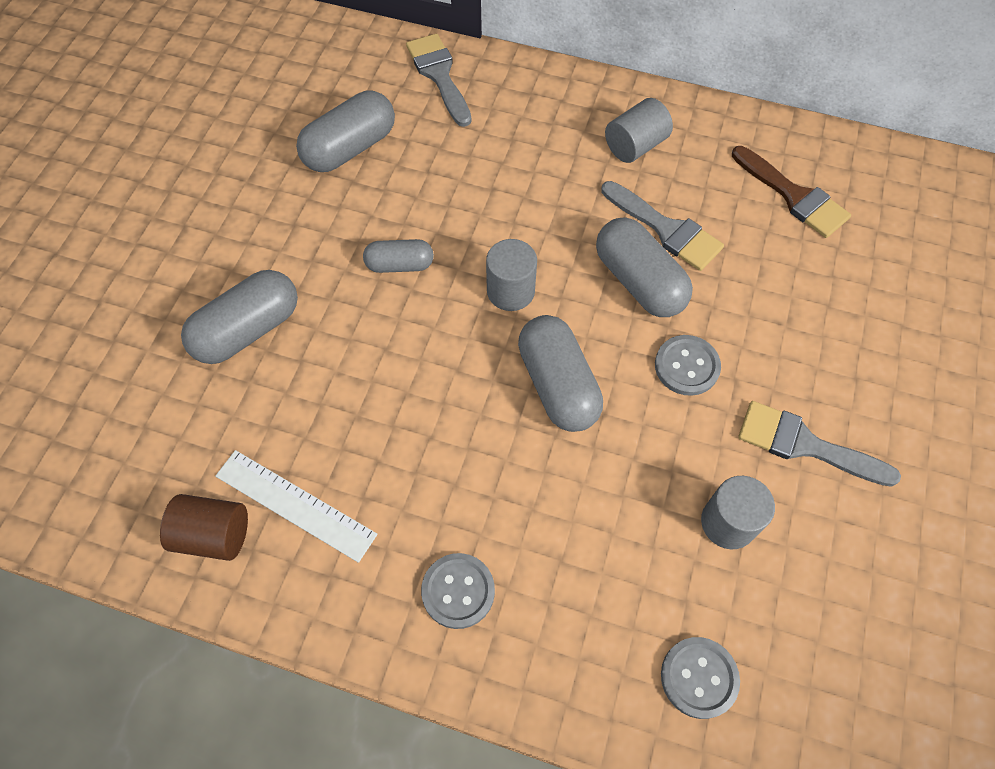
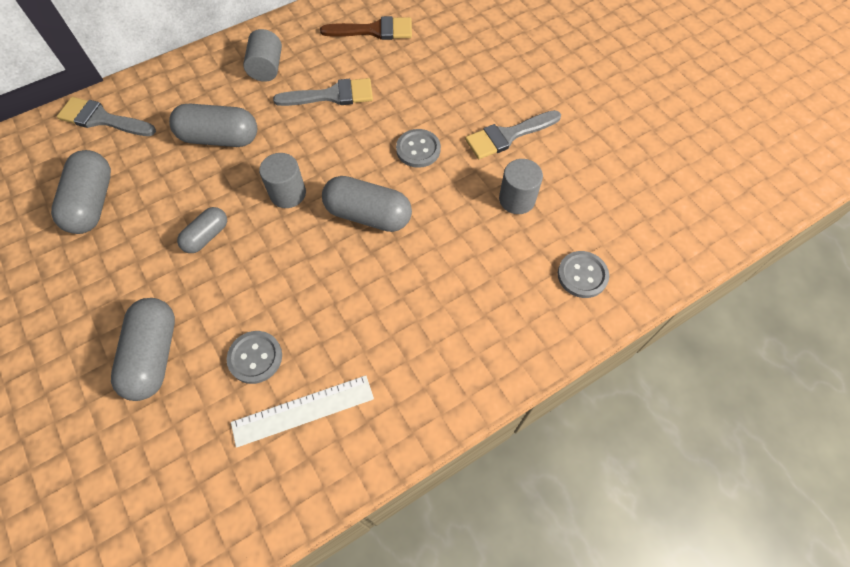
camera: 50 degrees left, 0 degrees up
brown cylinder [160,494,248,561] -> none
grey button [421,553,495,629] -> grey button moved to [227,331,282,384]
grey capsule [596,217,693,317] -> grey capsule moved to [169,104,257,147]

